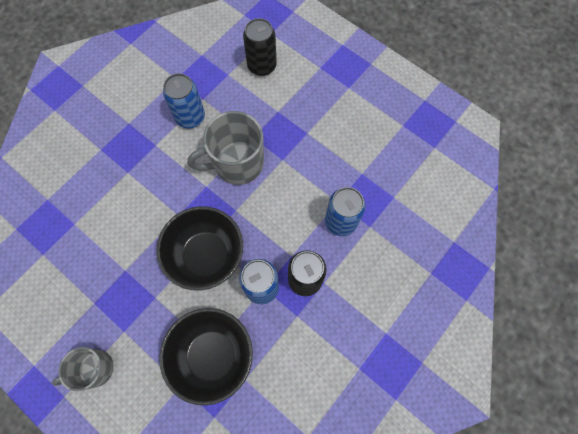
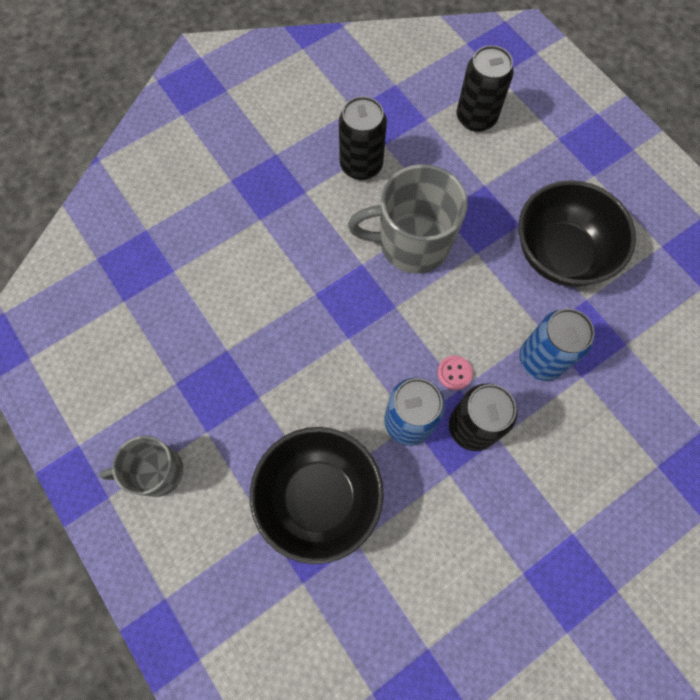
camera: 15 degrees right, 0 degrees up
black bowl [156,206,243,291] -> black bowl moved to [519,180,636,287]
blue can [163,73,205,128] -> black can [339,96,387,180]
none -> pink button [437,356,473,390]

